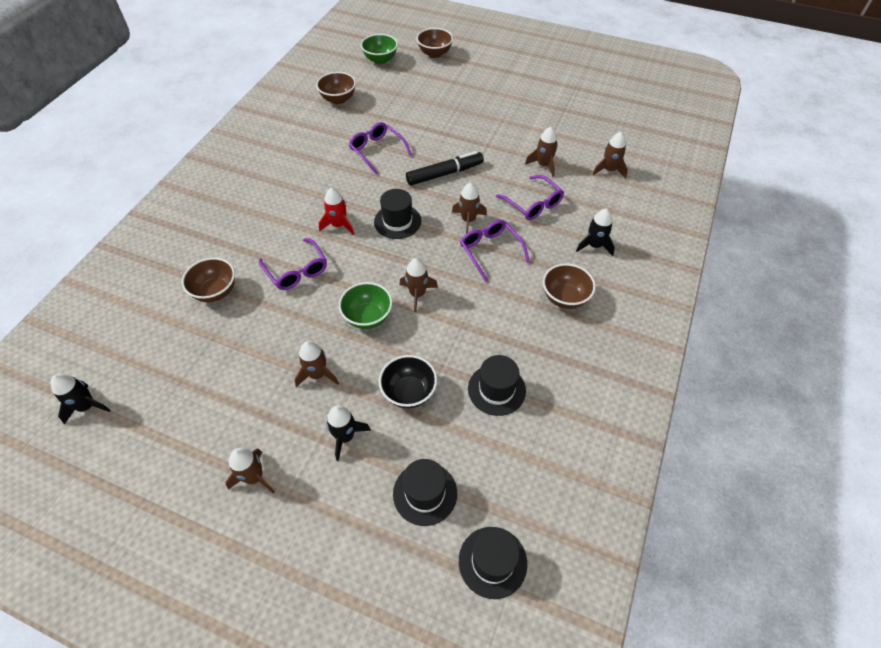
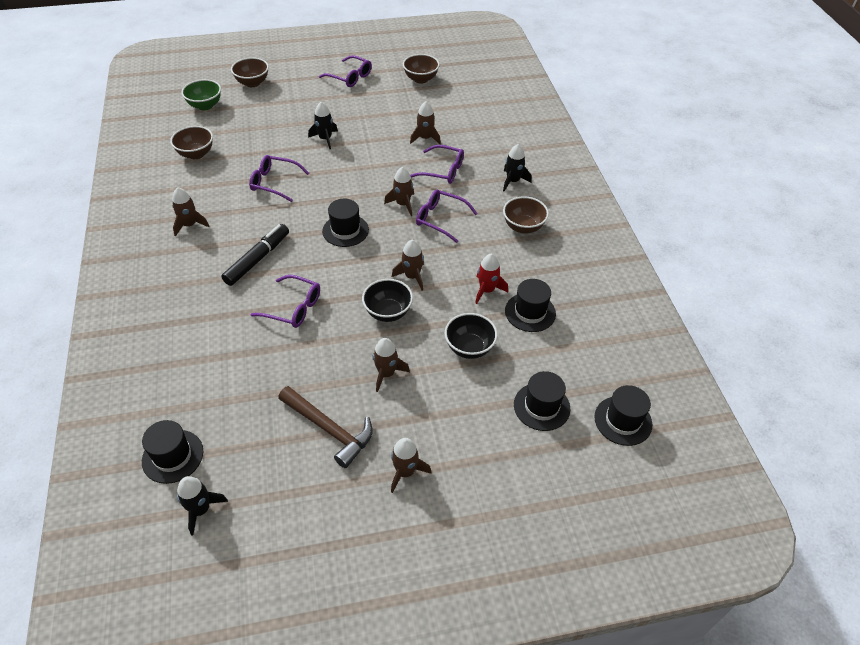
camera: 35 degrees left, 5 degrees down
brown bowl [182,257,235,302] -> brown bowl moved to [403,54,440,84]
red rocket [319,188,354,235] -> red rocket moved to [475,254,508,304]
black rocket [326,406,371,461] -> black rocket moved to [308,102,338,149]
green bowl [339,282,392,329] -> black bowl [362,279,413,322]
black marker [406,151,484,185] -> black marker moved to [221,224,289,286]
brown rocket [593,132,628,179] -> brown rocket moved to [172,187,209,237]
none -> black hat [142,420,203,484]
none -> brown hammer [278,386,373,468]
none -> purple glasses [319,55,372,87]

